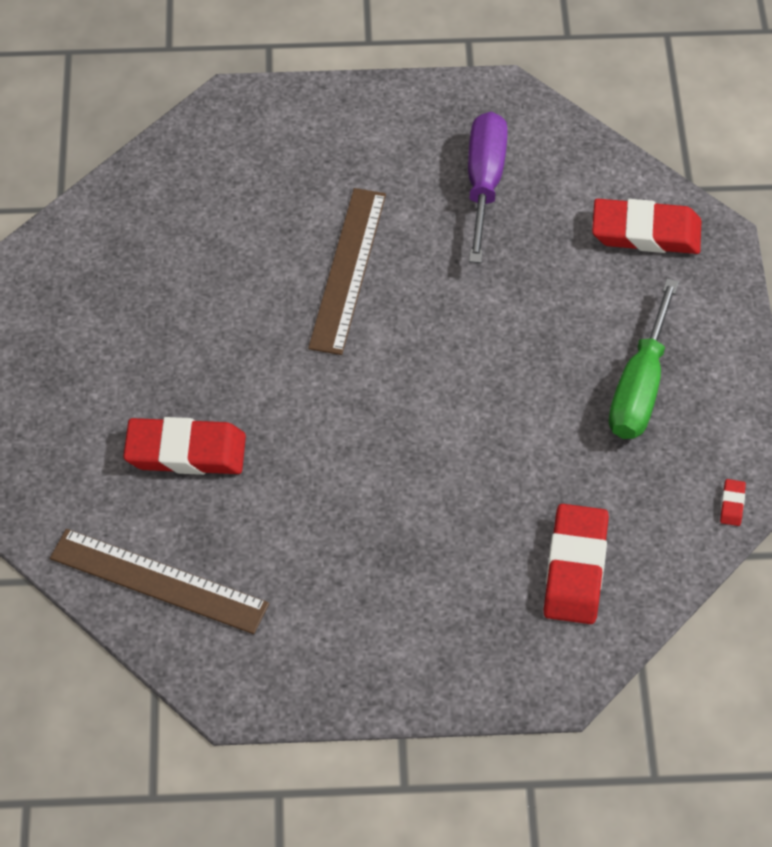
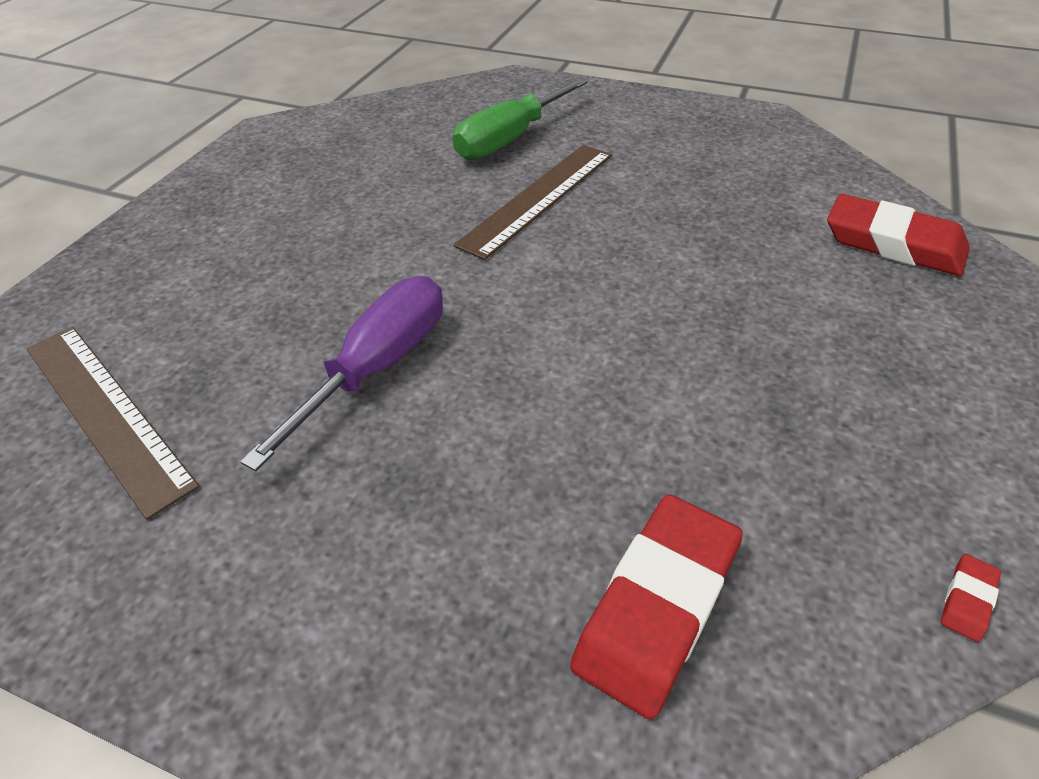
camera: 25 degrees right, 10 degrees down
red eraser [123,417,246,475] -> none
purple screwdriver [468,112,508,263] -> purple screwdriver moved to [240,276,443,471]
green screwdriver [609,278,679,439] -> green screwdriver moved to [453,78,588,160]

